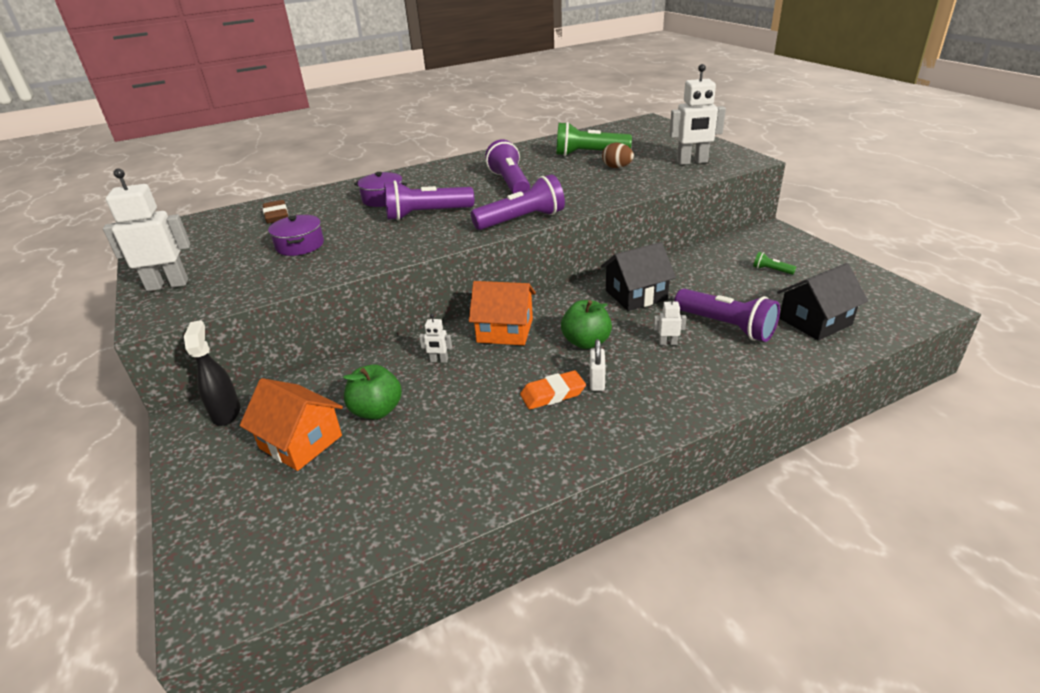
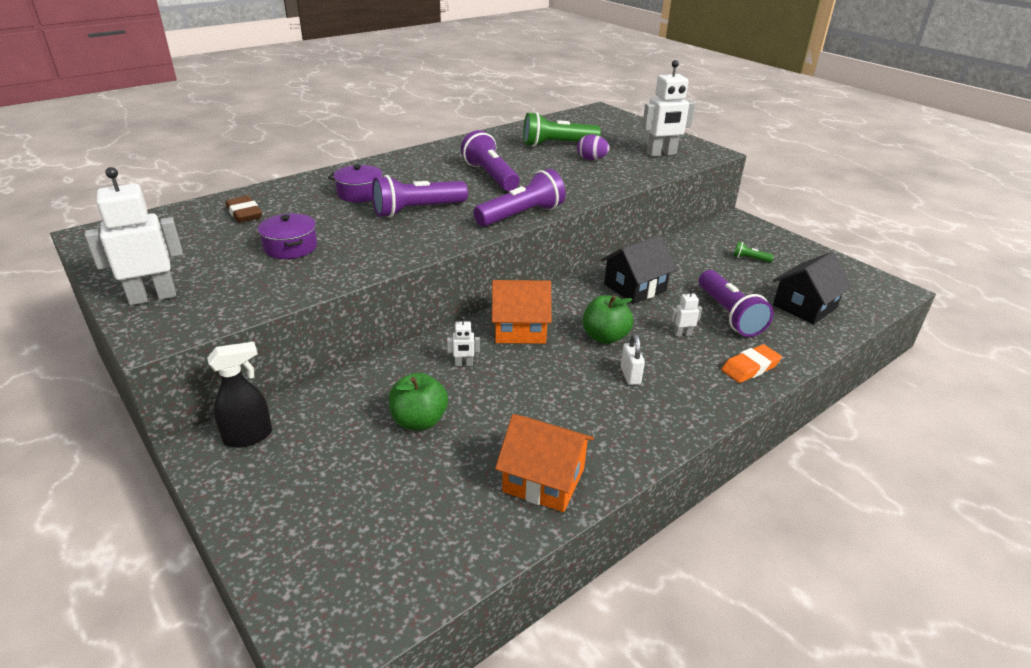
camera: 15 degrees left, 0 degrees up
black spray bottle [184,320,240,426] -> black spray bottle turned 90 degrees clockwise [207,342,272,448]
orange house [240,378,343,471] -> orange house moved to [495,414,594,512]
orange eraser [520,370,586,409] -> orange eraser moved to [721,344,782,383]
brown egg [602,143,634,168] -> purple egg [577,134,610,160]
purple flashlight [674,289,780,342] -> purple flashlight turned 45 degrees clockwise [699,270,774,337]

